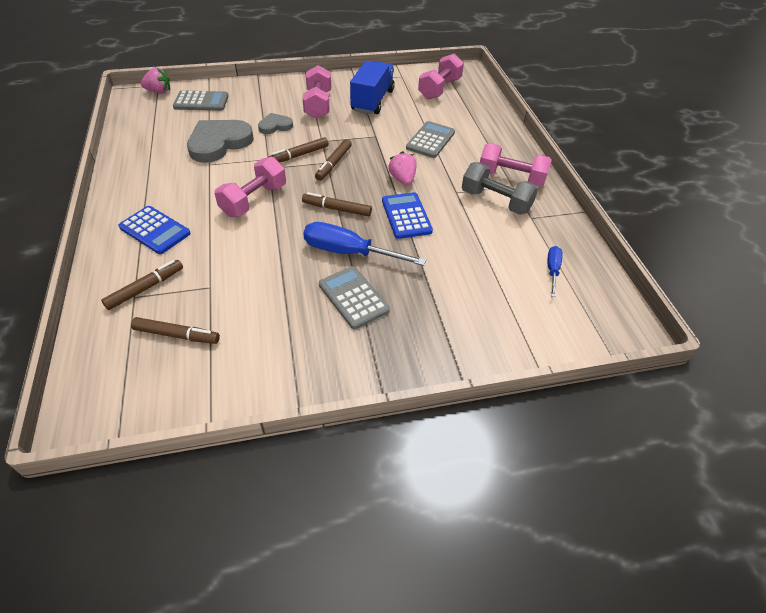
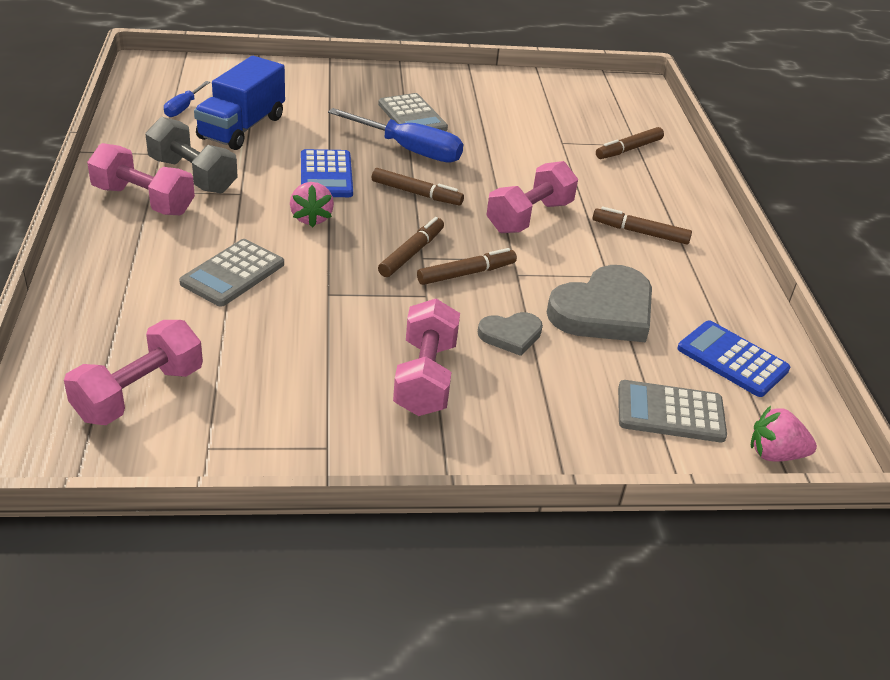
camera: 175 degrees left, 10 degrees down
blue calculator [118,206,191,254] -> blue calculator moved to [677,320,790,397]
brown marker [131,317,220,344] -> brown marker moved to [593,207,692,244]
blue truck [350,61,395,114] -> blue truck moved to [194,56,285,150]

